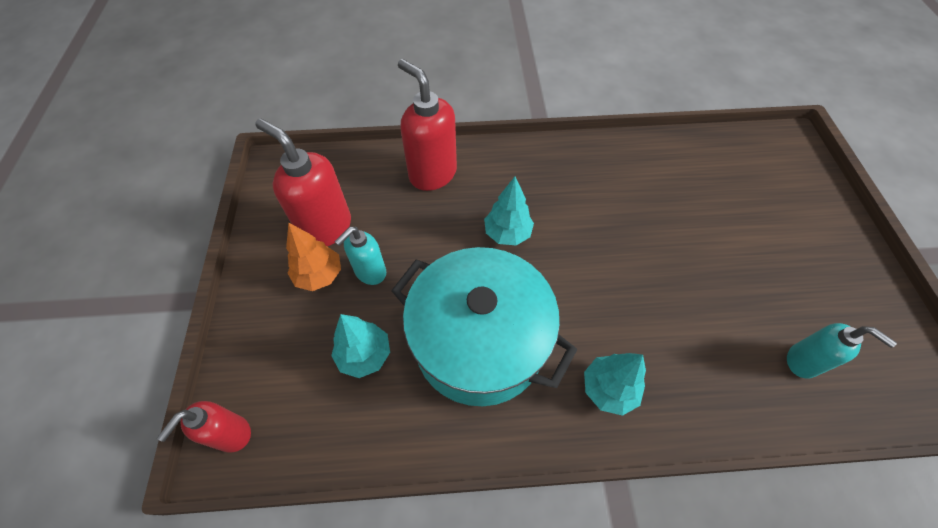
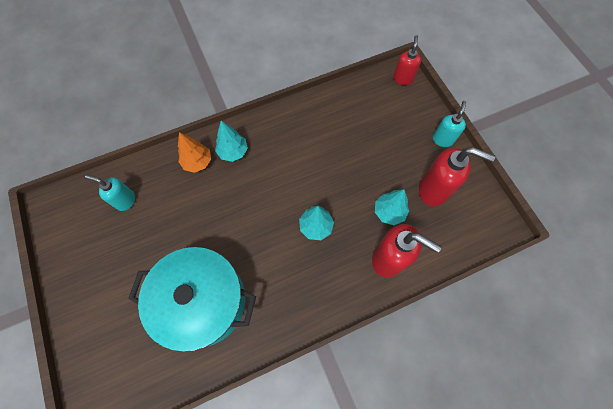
camera: 160 degrees right, 10 degrees up
orange tree [286,222,341,291] -> orange tree moved to [178,132,211,173]
turquoise tree [331,314,390,378] -> turquoise tree moved to [375,189,409,225]
turquoise soap dispenser [335,227,386,285] -> turquoise soap dispenser moved to [433,101,466,147]
turquoise pot [391,247,577,406] -> turquoise pot moved to [128,247,256,352]

